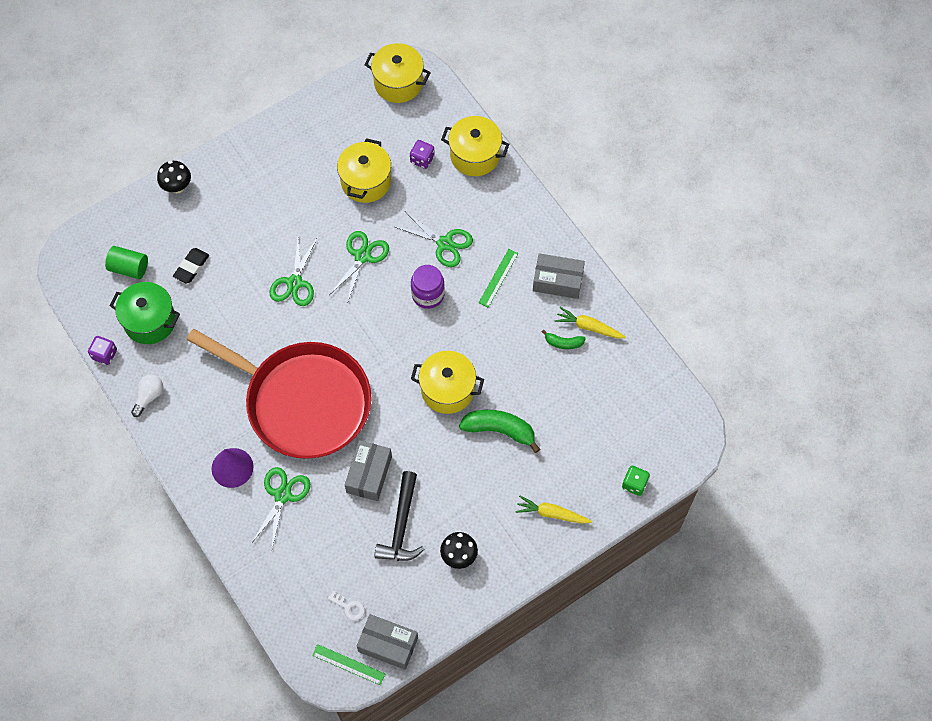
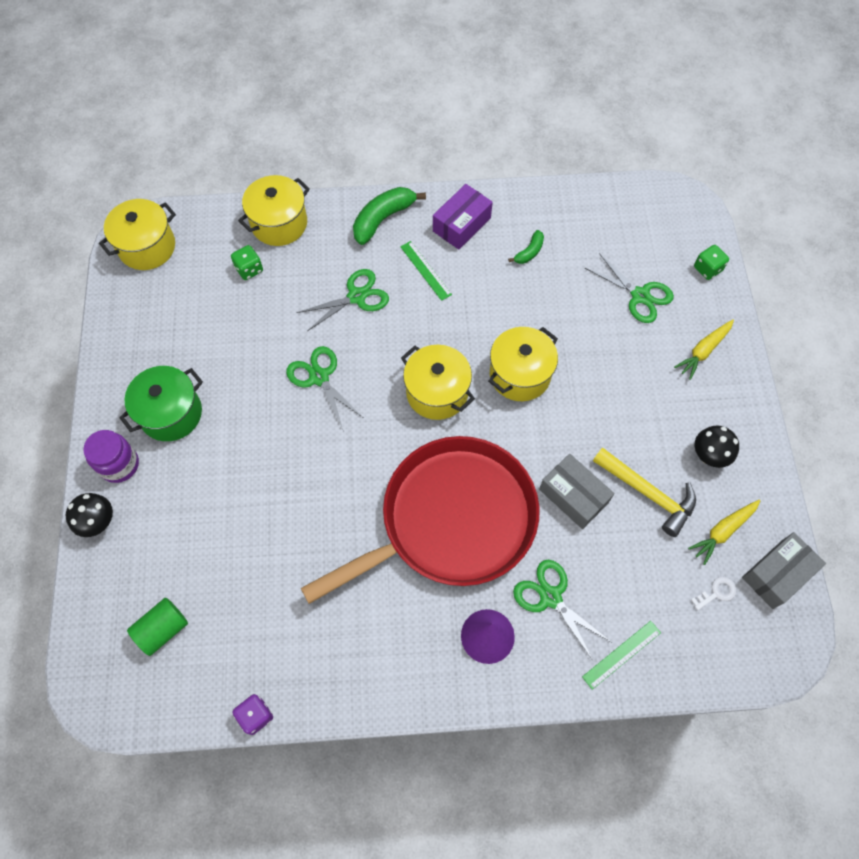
camera: 60 degrees left, 0 degrees up
green pot [109,282,180,344] -> green pot moved to [119,366,203,441]
white light bulb [131,374,163,417] -> none
black eraser [173,248,209,284] -> none
green scissors [270,237,318,306] -> green scissors moved to [585,253,674,323]
green ruler [312,644,385,685] -> green ruler moved to [582,621,661,690]
yellow pot [337,138,391,203] -> yellow pot moved to [401,345,475,420]
black hammer [374,471,425,561] -> yellow hammer [593,447,696,537]
purple dice [410,140,435,169] -> green dice [231,245,263,280]
purple jar [411,265,445,309] -> purple jar moved to [83,430,139,483]
green banana [459,410,540,453] -> green banana moved to [353,187,426,245]
grey box [533,253,585,299] -> purple box [433,184,493,250]
yellow carrot [555,307,626,338] -> yellow carrot moved to [688,500,760,565]

